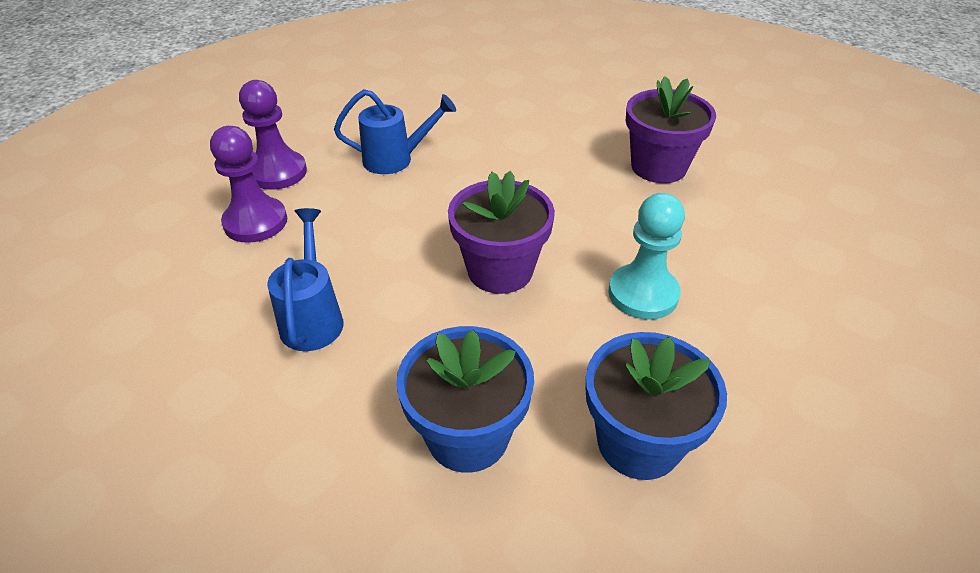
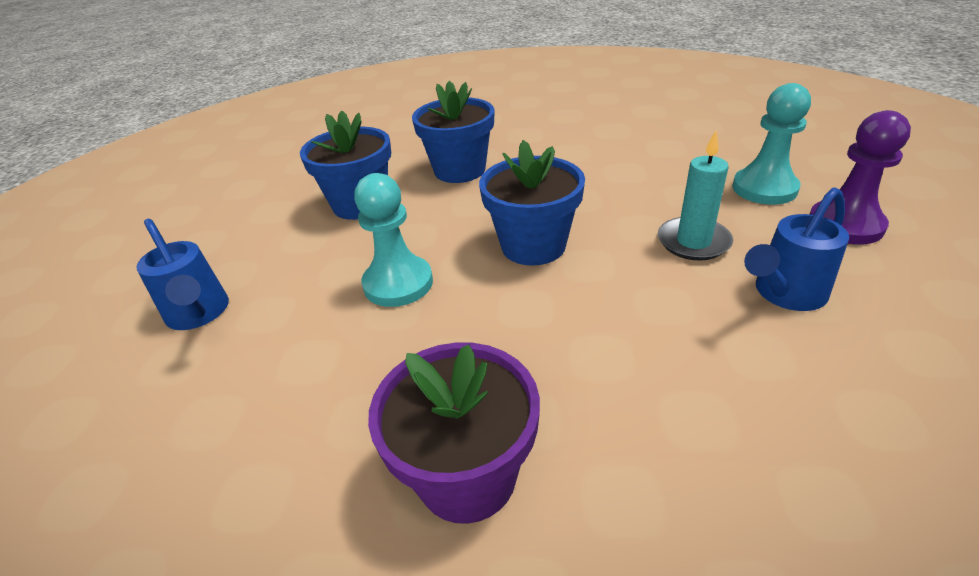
camera: 150 degrees right, 5 degrees down
purple pawn [210,126,287,243] -> turquoise pawn [732,83,811,205]
blue watering can [267,208,344,351] -> blue watering can moved to [136,219,229,330]
purple flower pot [448,171,555,294] -> blue flower pot [479,140,585,266]
none -> turquoise candle [658,131,733,261]

